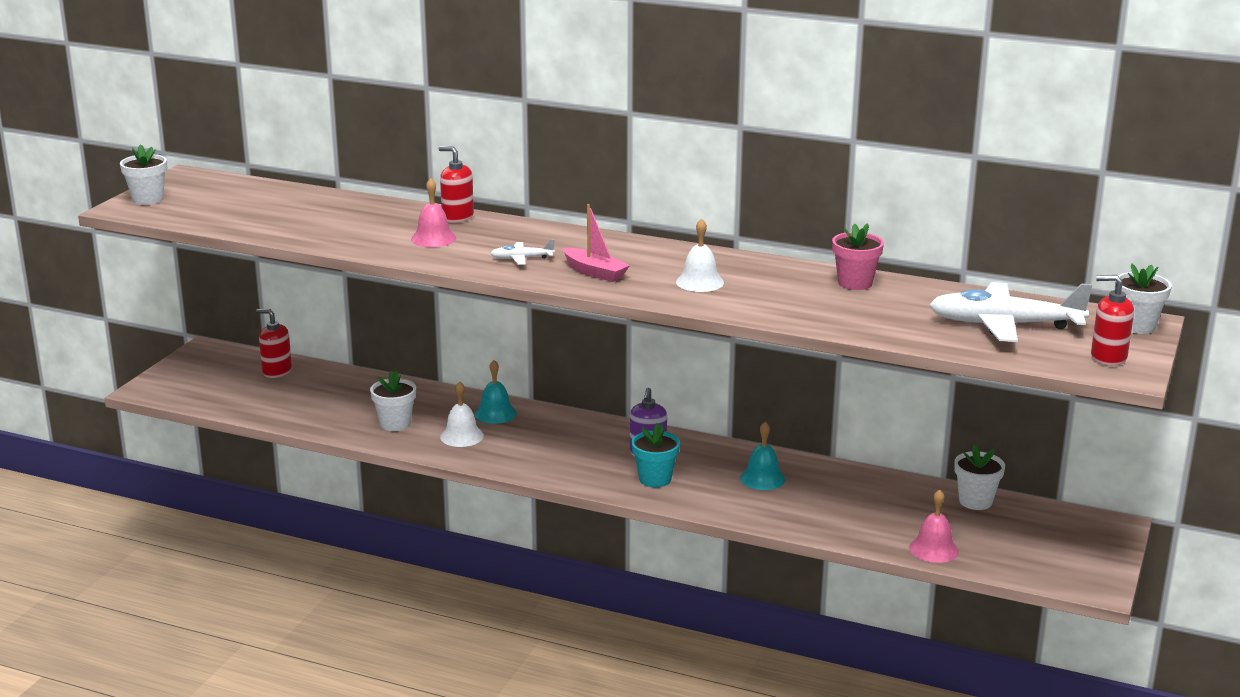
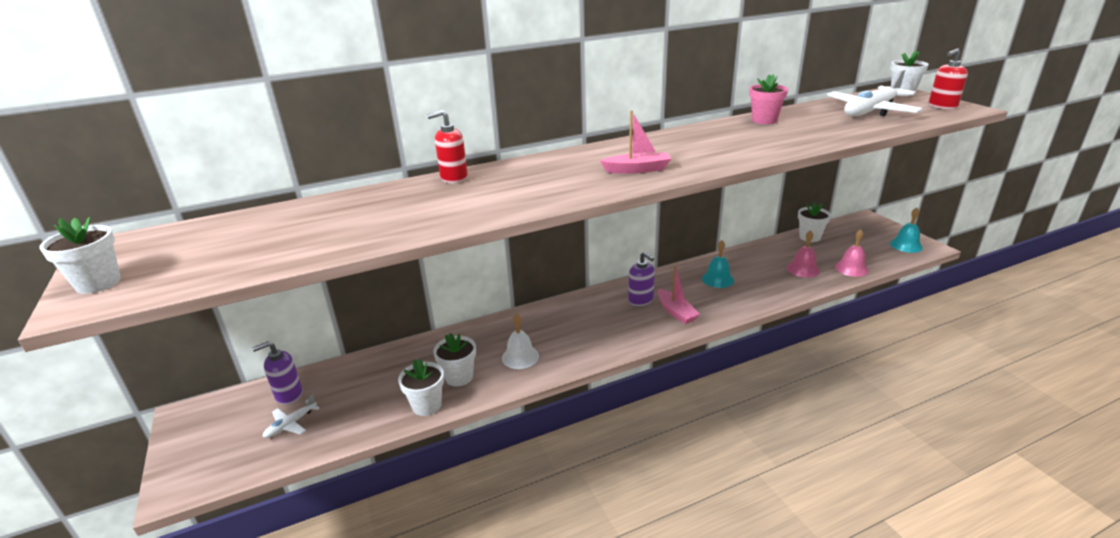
camera: 45 degrees left, 5 degrees up
red soap dispenser [256,309,292,378] -> purple soap dispenser [252,341,303,405]
pink bell [411,178,456,247] -> pink bell moved to [787,230,820,278]
turquoise bell [475,360,517,424] -> turquoise bell moved to [890,208,923,253]
white plane [490,239,555,265] -> white plane moved to [263,394,320,438]
turquoise flower pot [631,423,680,488] -> pink boat [657,266,700,324]
white bell [676,218,724,292] -> none
none -> white flower pot [398,359,444,416]

